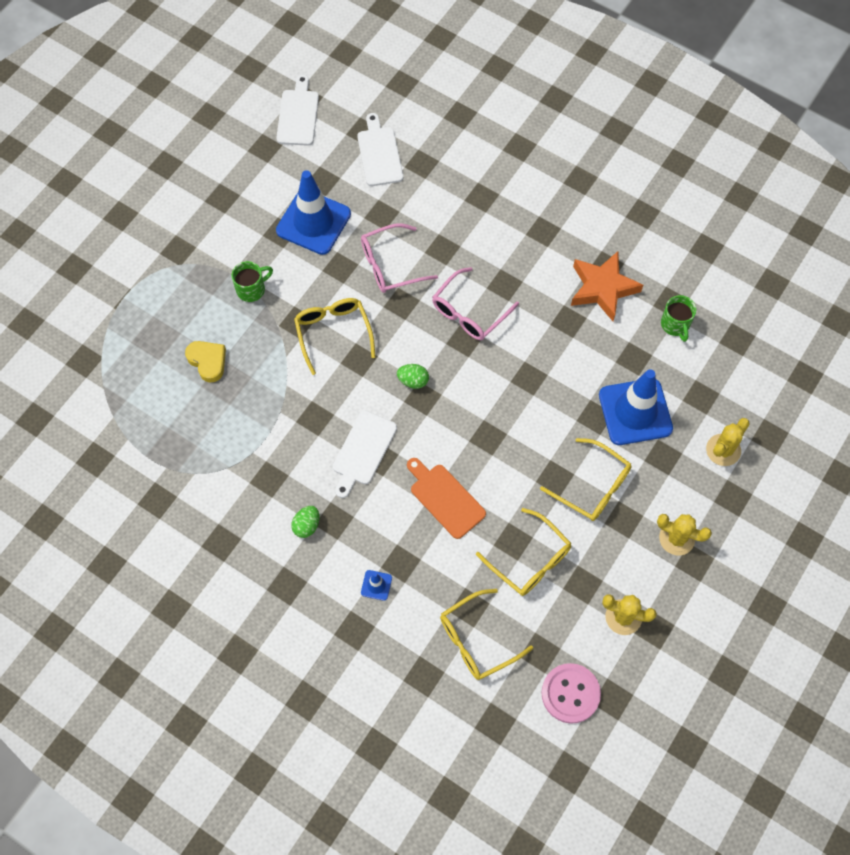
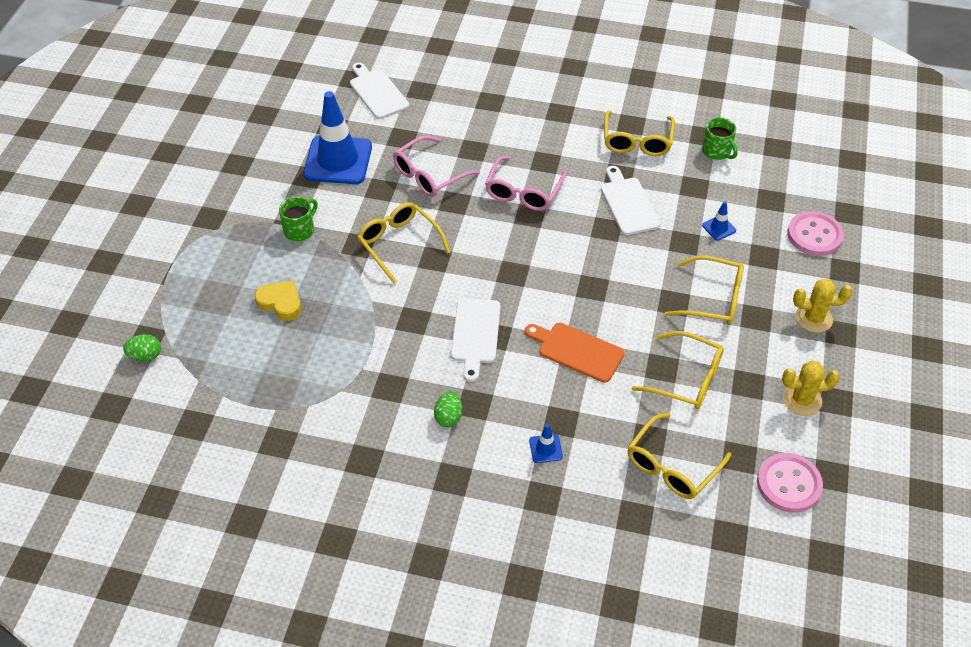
camera: 20 degrees left, 15 degrees down
white cutting board [276,75,319,146] -> white cutting board moved to [601,166,660,235]
green egg [397,364,429,389] -> green egg moved to [123,334,161,361]
orange star [571,251,643,321] -> yellow glasses [604,111,675,156]
blue traffic cone [599,369,673,445] -> blue traffic cone [702,201,736,241], size x0.41
yellow cactus [706,418,750,466] -> pink button [787,211,844,256]

